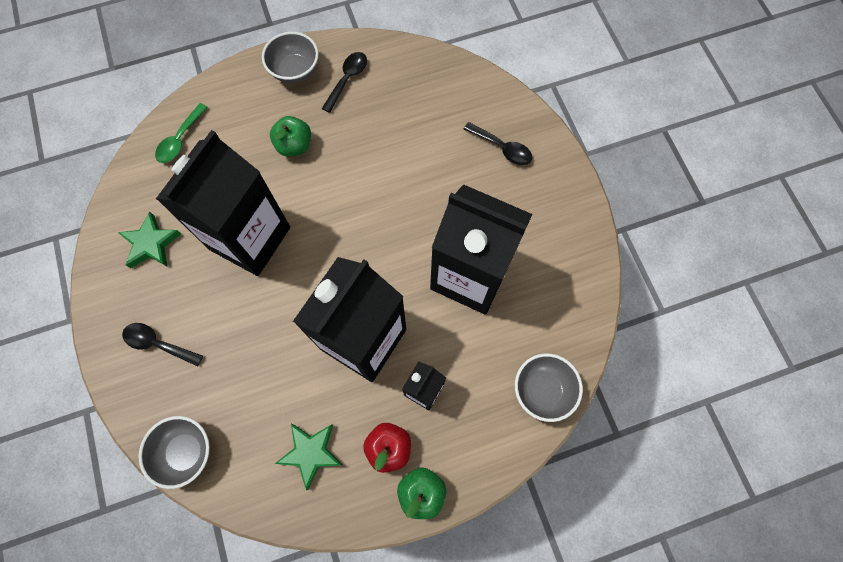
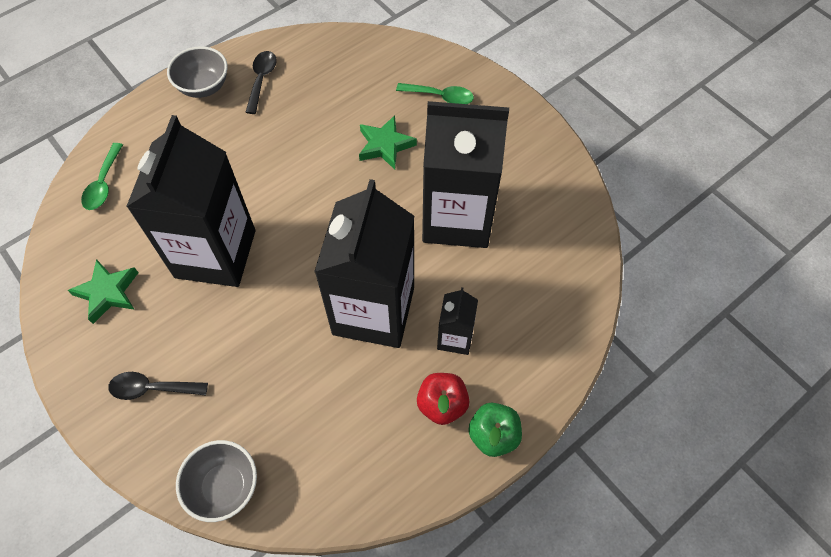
camera: 20 degrees left, 10 degrees down
green apple [270,116,311,157] -> none
green star [275,424,342,490] -> green star moved to [359,115,417,170]
black spoon [464,122,532,165] -> green spoon [396,83,474,104]
grey bowl [515,353,583,422] -> none

